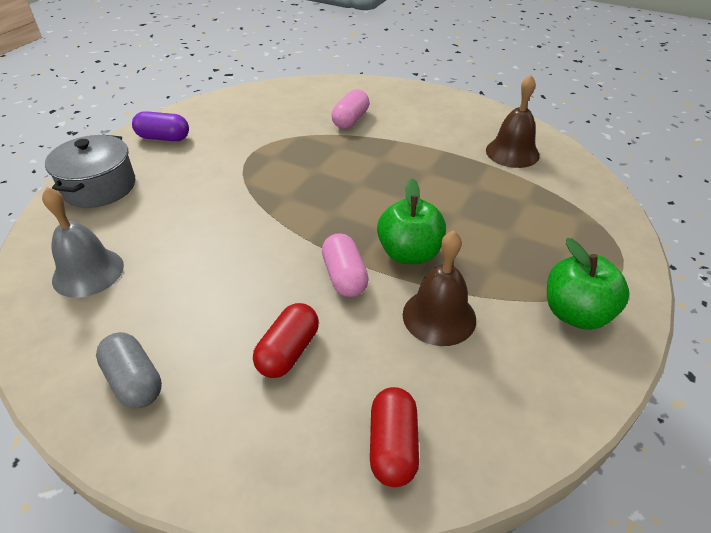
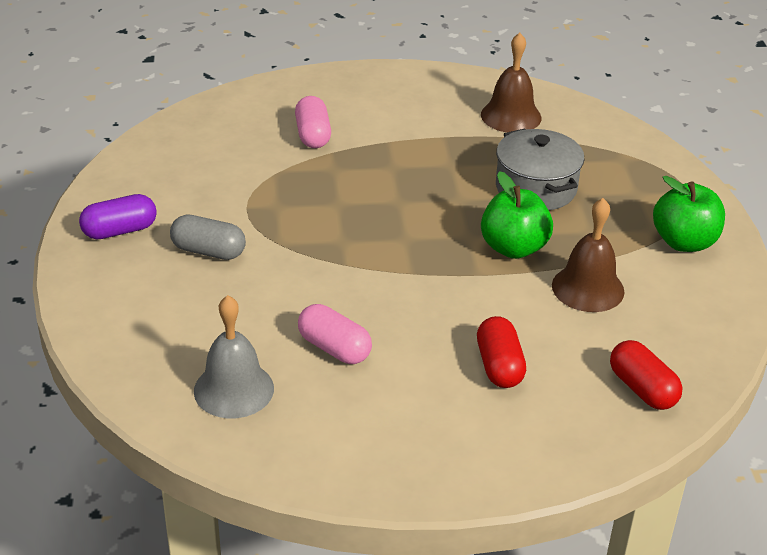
camera: 35 degrees left, 5 degrees down
grey pot [45,134,135,208] -> grey pot moved to [496,128,584,210]
grey capsule [96,332,162,409] -> grey capsule moved to [170,214,246,260]
pink capsule [322,233,369,297] -> pink capsule moved to [298,304,372,364]

